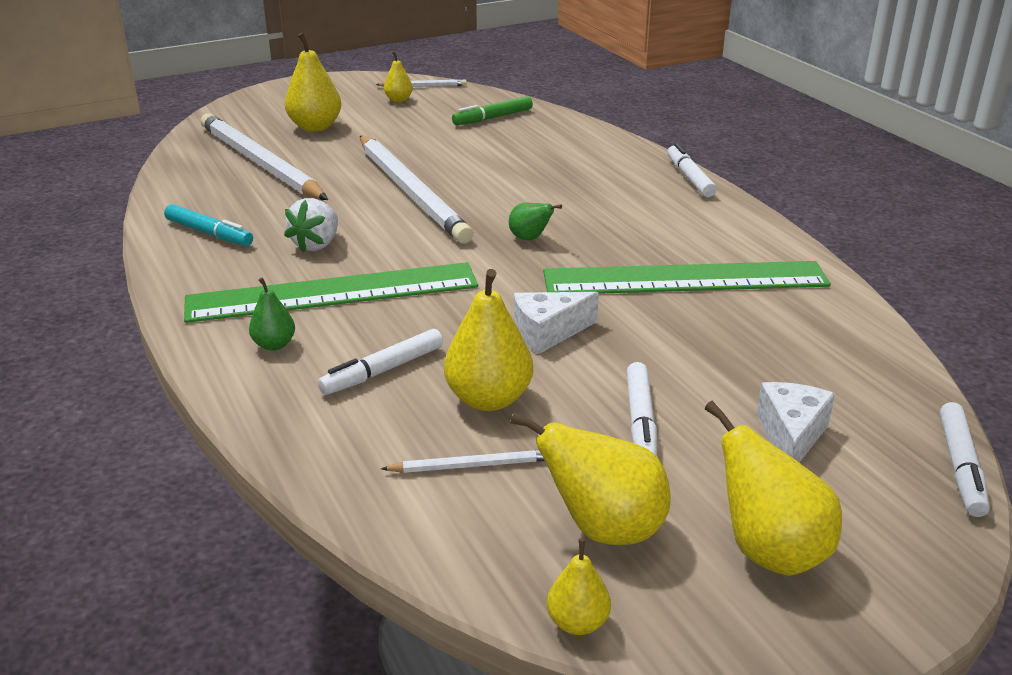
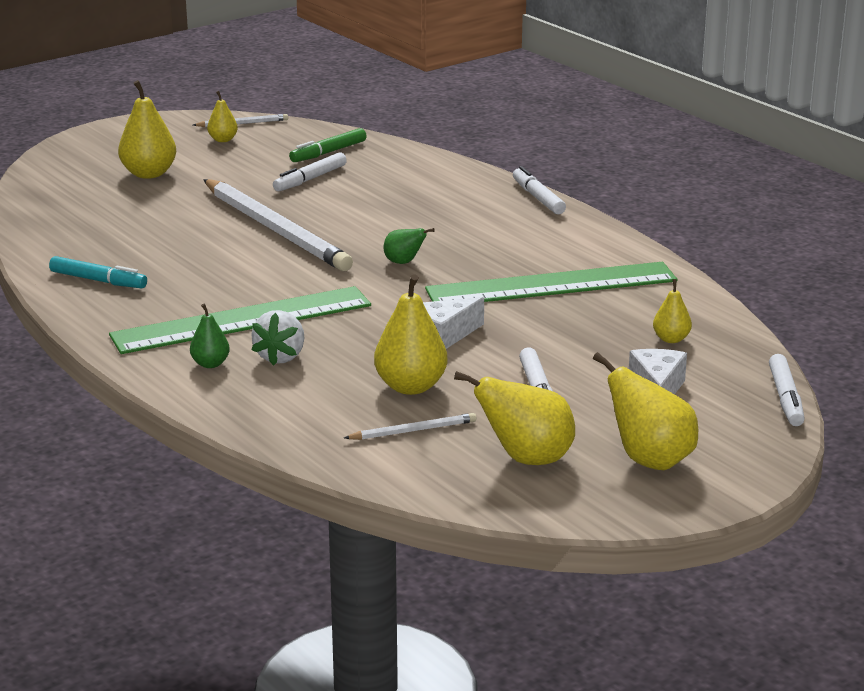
camera: 10 degrees left, 5 degrees down
white pencil [201,113,328,200] -> none
white strawberry [284,198,338,253] -> white strawberry moved to [251,310,304,366]
white marker [318,329,443,395] -> white marker moved to [273,152,347,191]
yellow pear [547,539,611,635] -> yellow pear moved to [653,279,692,343]

